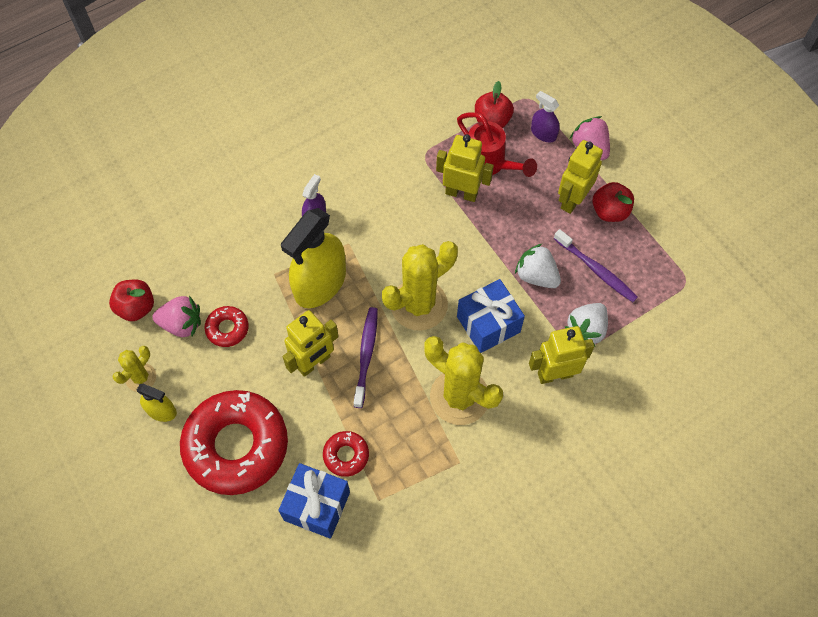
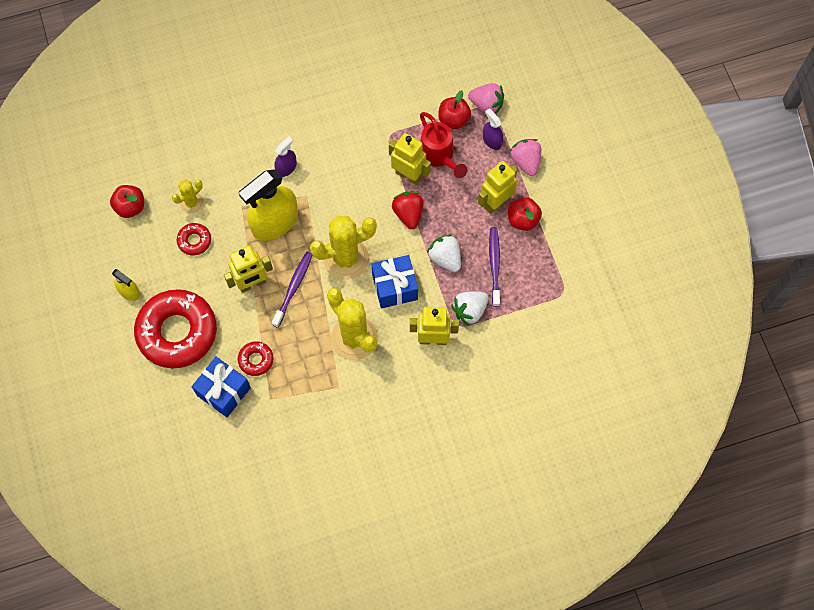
camera: 15 degrees right, 5 degrees up
yellow cactus [112,346,156,392] -> yellow cactus moved to [172,179,204,214]
pink strawberry [152,296,201,337] -> pink strawberry moved to [468,83,504,114]
purple toothbrush [554,229,638,302] -> purple toothbrush turned 150 degrees counterclockwise [489,227,500,307]
none -> red strawberry [392,192,424,229]

